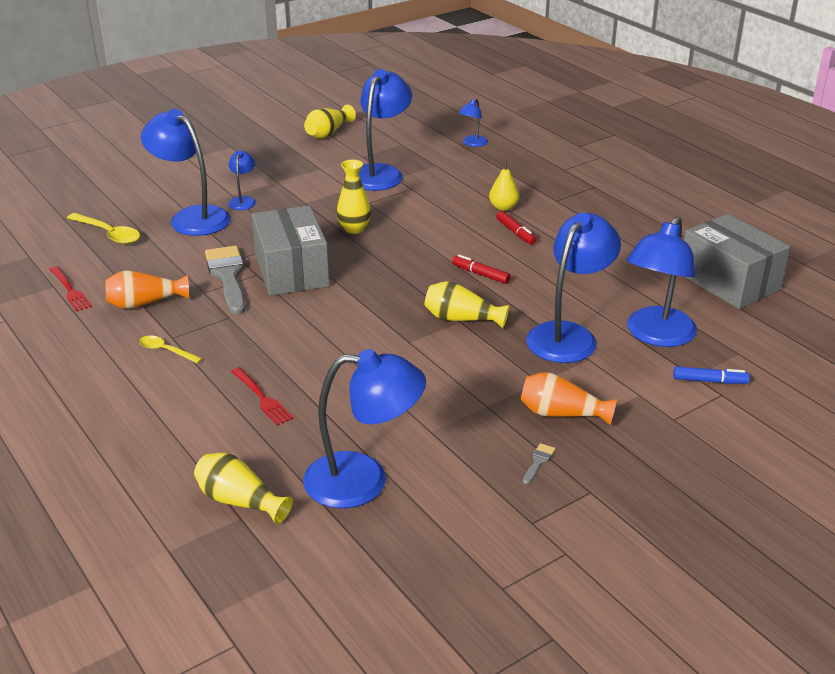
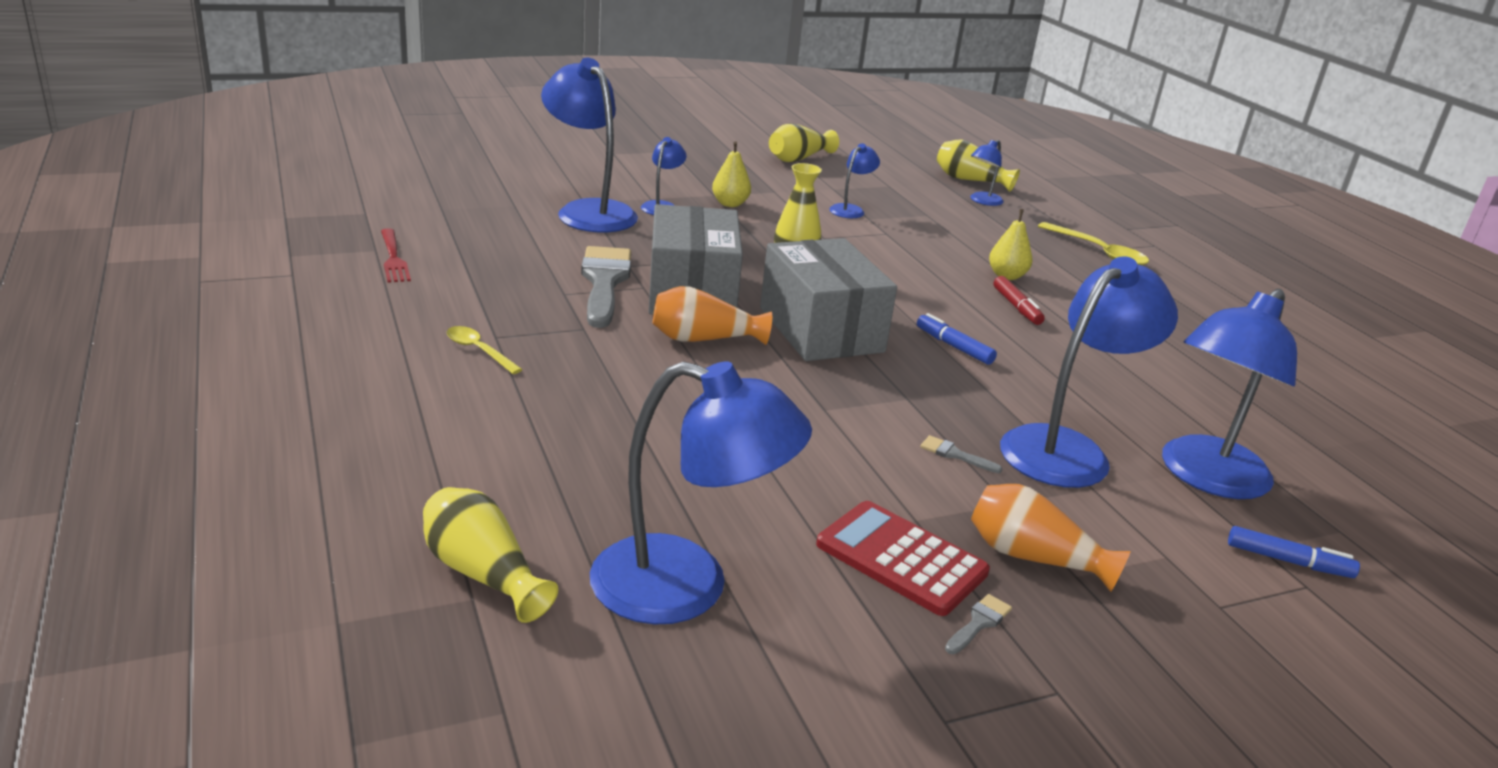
camera: 10 degrees right, 5 degrees down
yellow spoon [67,213,140,244] -> yellow spoon moved to [1038,222,1149,266]
orange vase [105,270,189,309] -> orange vase moved to [653,286,772,345]
red fork [231,367,294,426] -> none
blue lamp [359,69,412,191] -> blue lamp [829,143,880,218], size x0.48
yellow vase [425,281,509,328] -> yellow vase moved to [937,139,1020,192]
red marker [452,255,511,284] -> blue marker [917,313,997,365]
grey box [683,214,790,309] -> grey box moved to [760,238,897,361]
none -> yellow pear [712,141,751,207]
none -> red calculator [816,501,990,616]
none -> grey brush [920,435,1002,473]

